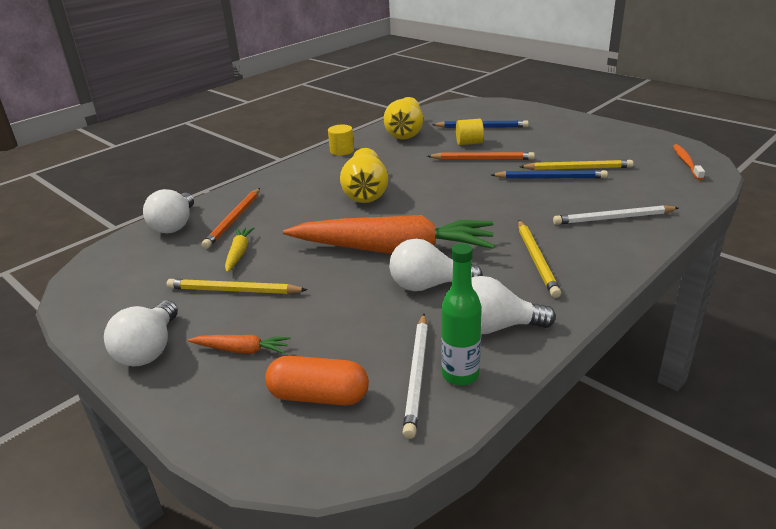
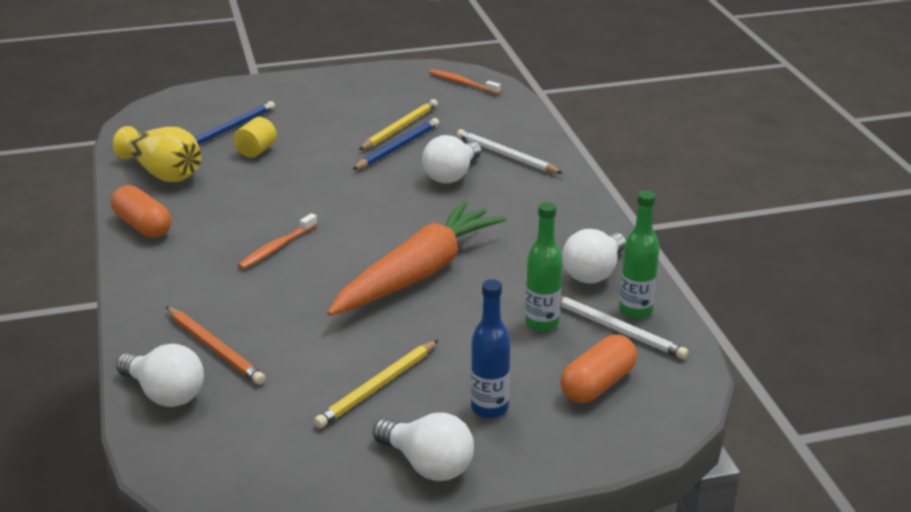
camera: 60 degrees left, 0 degrees up
orange carrot [188,335,291,354] -> blue bottle [471,279,511,418]
yellow carrot [225,227,254,272] -> none
yellow cylinder [328,125,354,156] -> orange capsule [111,185,171,238]
yellow vase [340,148,388,203] -> orange toothbrush [238,213,317,269]
white light bulb [389,239,483,291] -> white light bulb moved to [422,135,482,184]
orange pencil [427,152,535,160] -> none
yellow pencil [518,220,561,298] -> none
white pencil [553,205,679,225] -> white pencil turned 105 degrees clockwise [457,129,563,174]
none -> green bottle [525,202,563,332]

